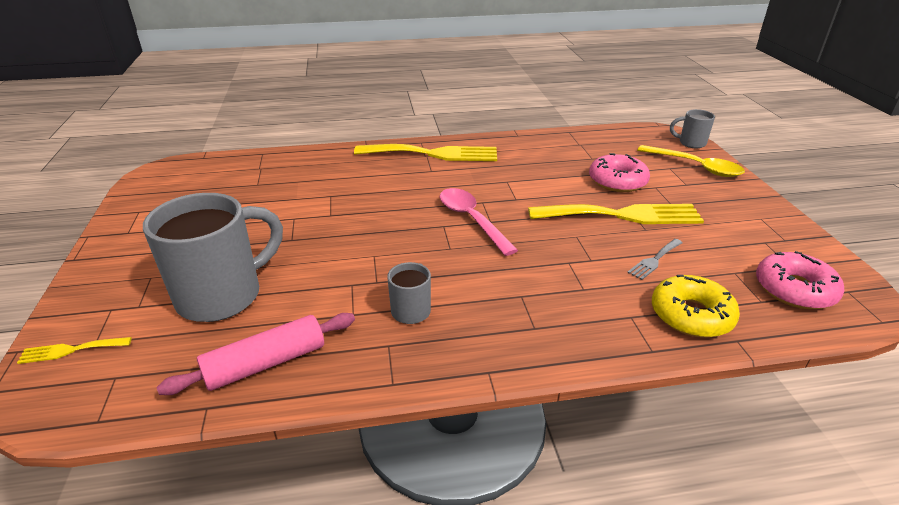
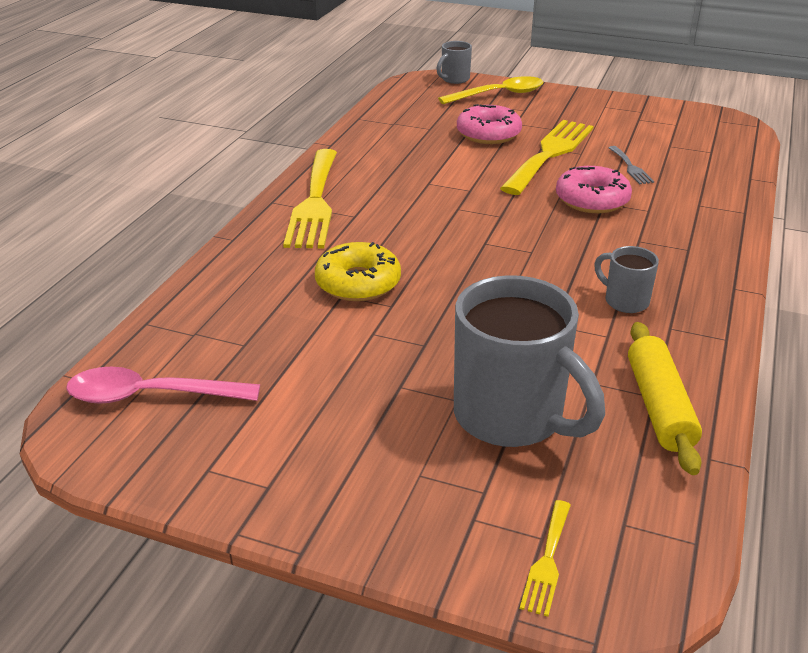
camera: 60 degrees left, 0 degrees up
grey mug [143,193,283,322] -> grey mug turned 150 degrees clockwise [454,275,605,447]
pink rolling pin [157,313,355,395] -> yellow rolling pin [628,322,702,475]
yellow fork [354,144,497,161] -> yellow fork turned 150 degrees clockwise [283,149,337,249]
pink spoon [440,188,518,256] -> pink spoon moved to [66,367,260,404]
yellow donut [652,275,740,338] -> yellow donut moved to [315,242,401,301]
pink donut [756,251,844,309] -> pink donut moved to [556,166,632,213]

